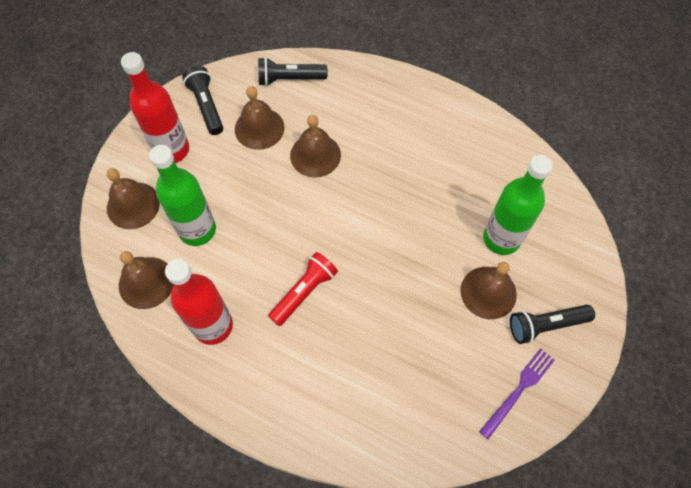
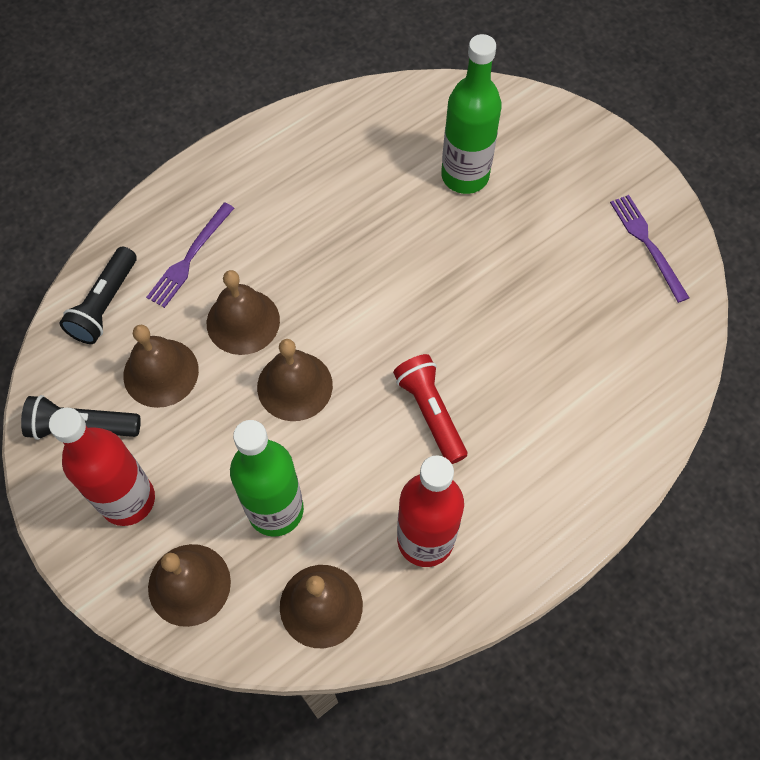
camera: 65 degrees left, 0 degrees up
brown bell [461,262,517,319] -> brown bell moved to [257,339,333,421]
black flashlight [510,305,595,344] -> none
none -> purple fork [146,202,234,308]

